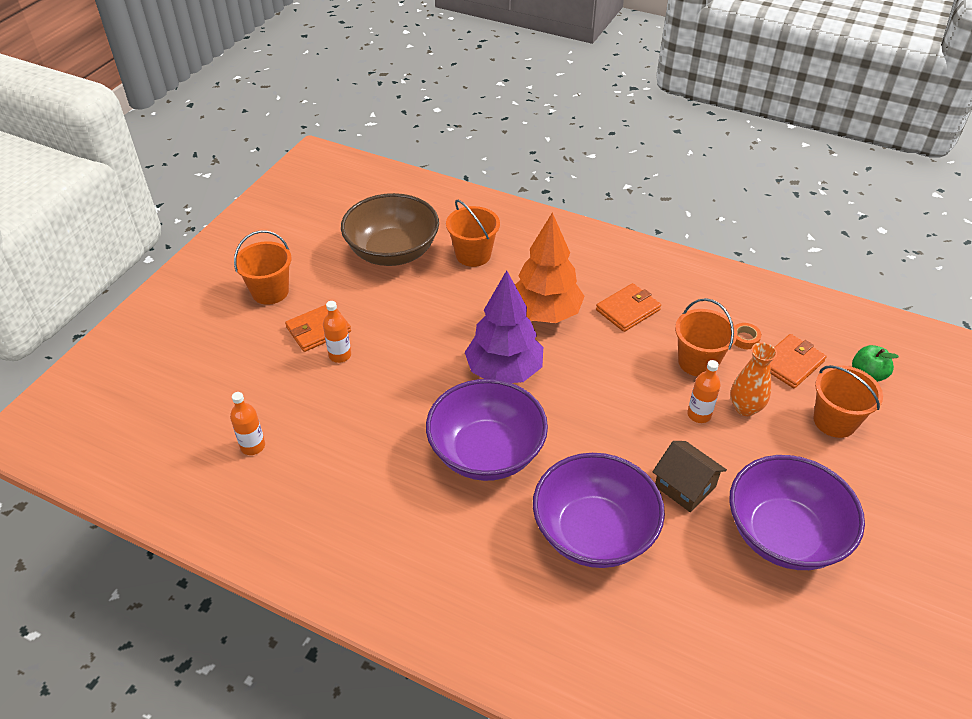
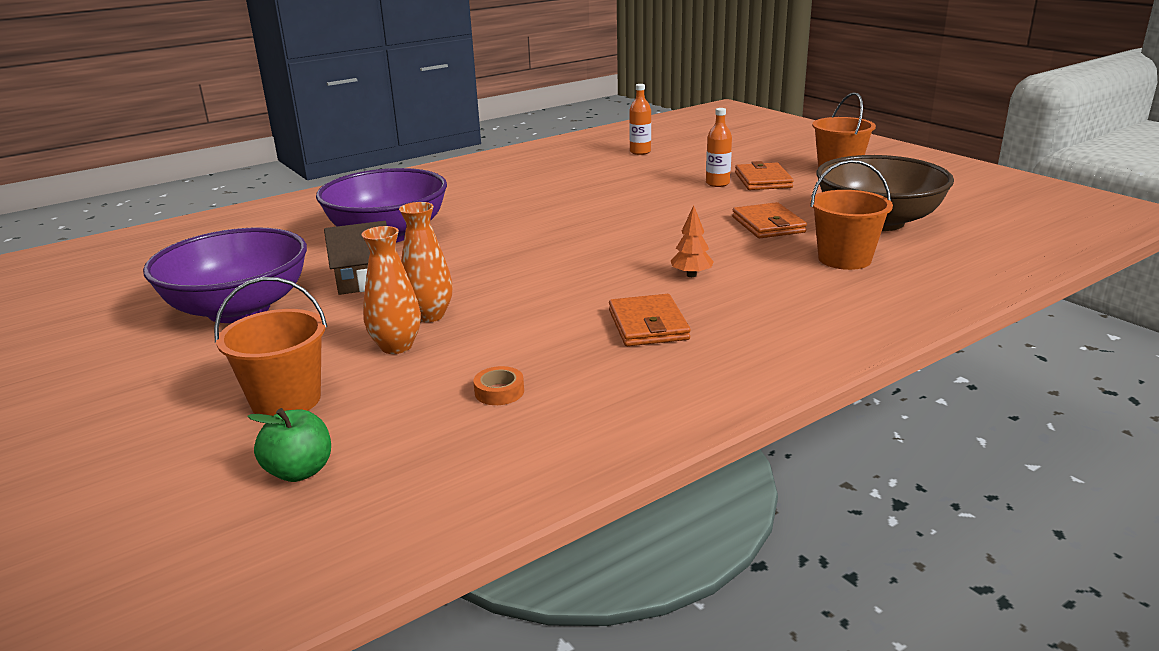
camera: 120 degrees right, 20 degrees down
purple bowl [426,379,548,481] -> none
purple tree [465,270,543,383] -> none
orange tree [515,212,585,323] -> orange tree [671,205,714,277], size x0.41
orange bucket [675,298,737,377] -> none
orange bottle [687,360,721,423] -> orange vase [399,202,453,322]
orange wallet [770,334,826,389] -> orange wallet moved to [732,202,807,238]

